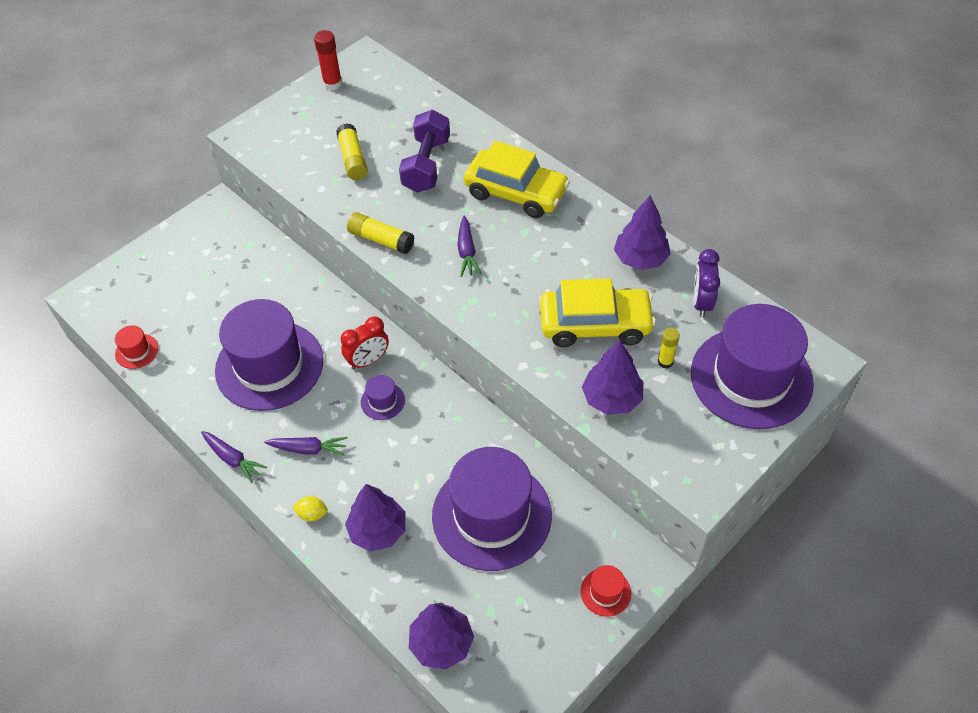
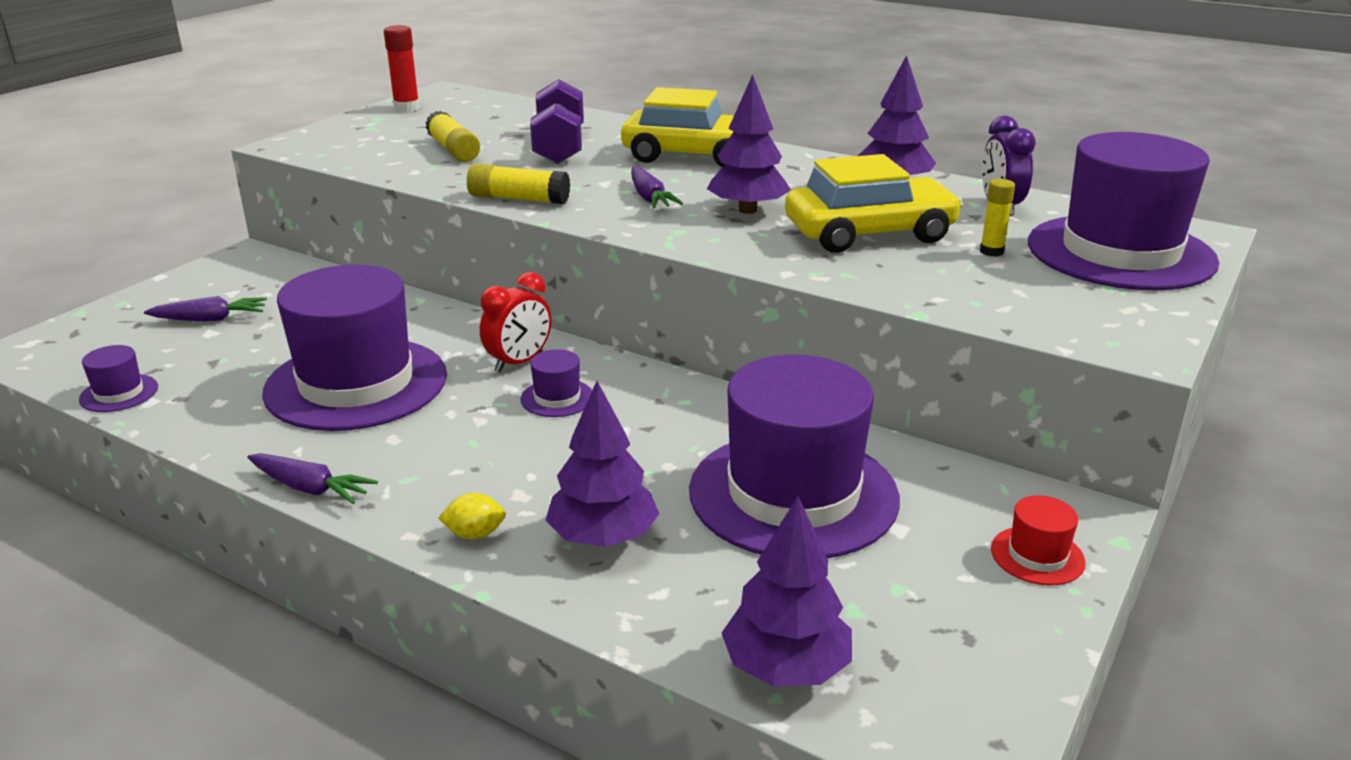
camera: 15 degrees left, 25 degrees down
red hat [115,325,158,369] -> purple hat [79,345,158,412]
purple carrot [265,437,347,456] -> purple carrot moved to [144,296,267,322]
purple tree [582,340,643,415] -> purple tree moved to [707,74,791,214]

